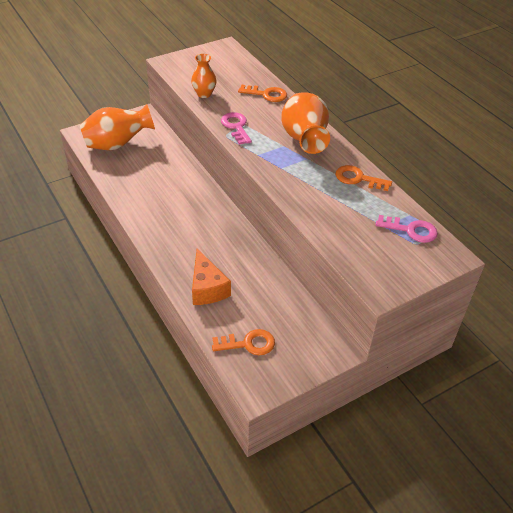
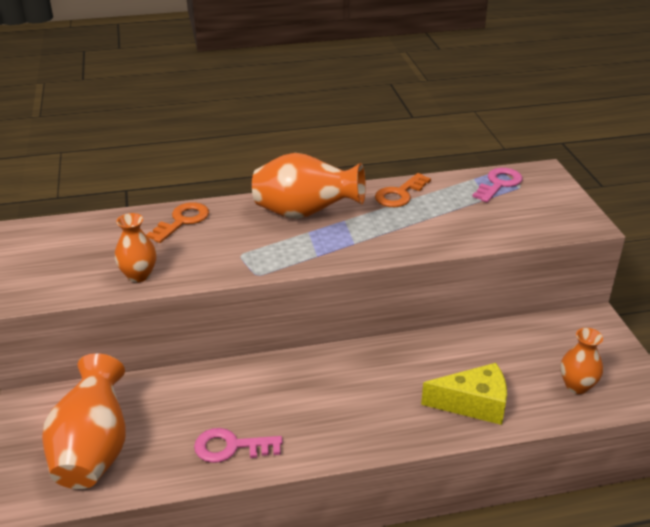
camera: 70 degrees left, 10 degrees down
orange cheese [192,248,231,305] -> yellow cheese [421,363,507,425]
orange key [212,329,275,355] -> orange vase [560,328,603,394]
pink key [221,112,252,145] -> pink key moved to [194,428,283,463]

